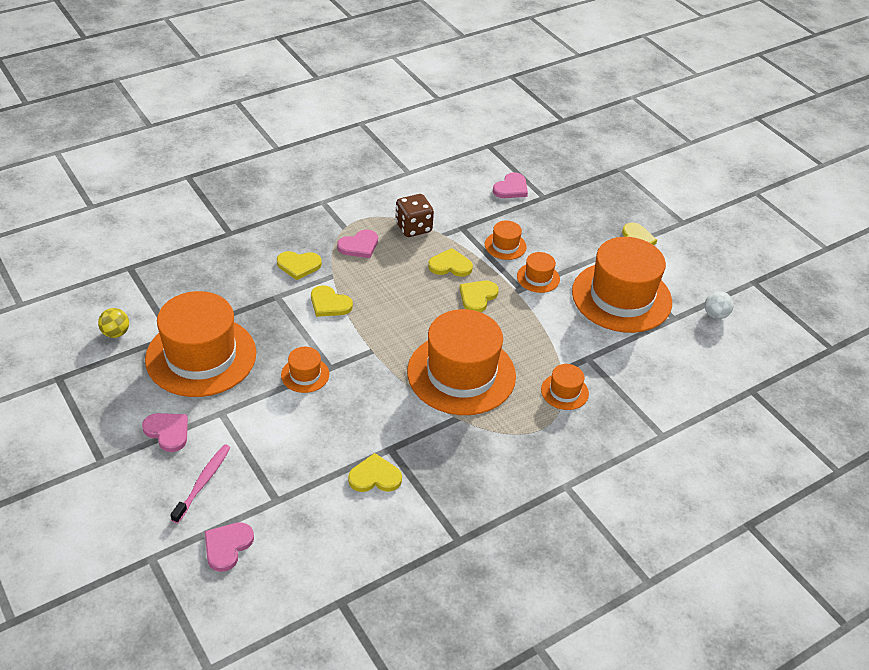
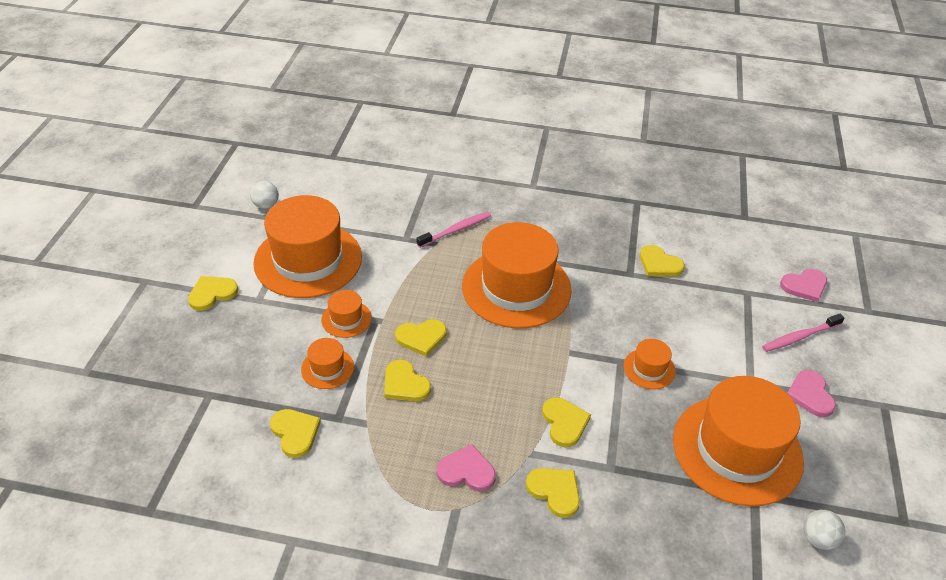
camera: 135 degrees left, 0 degrees up
yellow ball [98,308,129,338] -> white ball [804,510,845,550]
brown dice [395,194,434,237] -> none
pink heart [493,172,528,198] -> none
orange hat [541,364,589,410] -> pink toothbrush [417,212,491,248]
none -> yellow heart [270,409,321,458]

